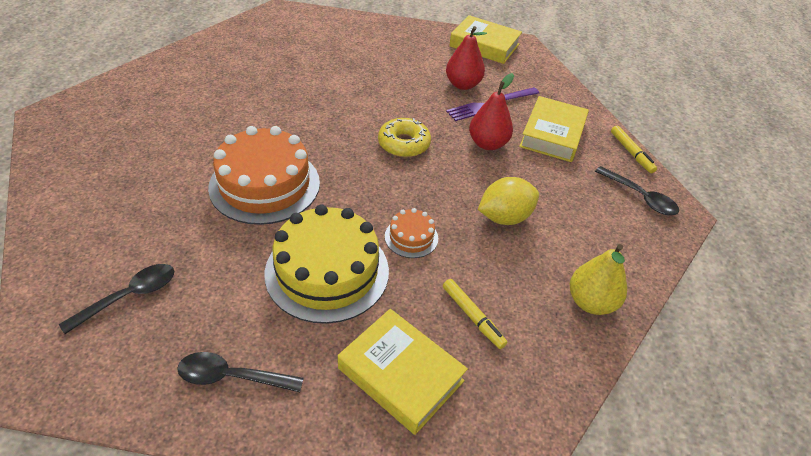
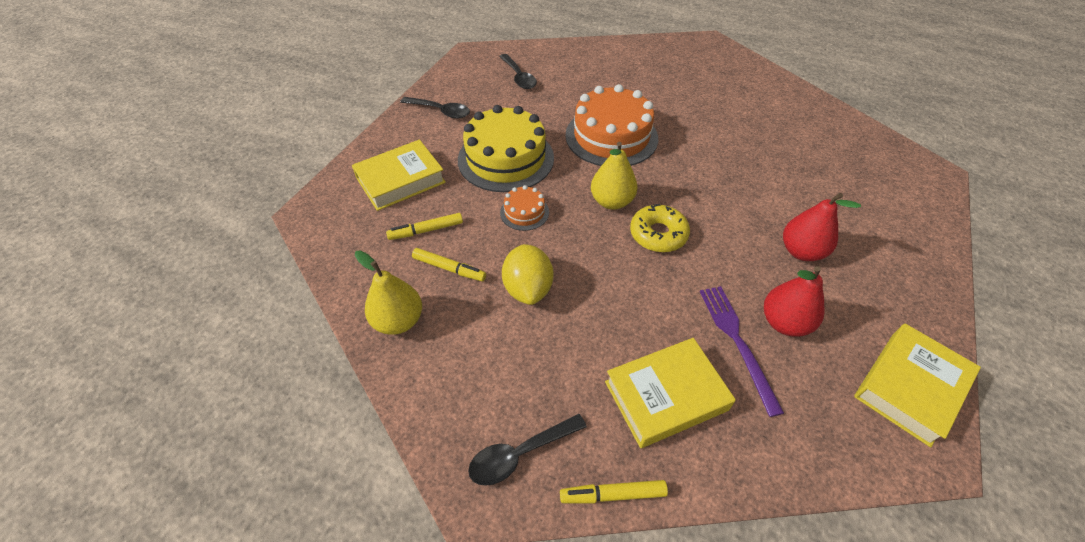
camera: 110 degrees right, 5 degrees up
black spoon [177,352,304,392] -> black spoon turned 90 degrees clockwise [400,97,470,118]
red pear [469,73,514,150] -> red pear moved to [783,193,861,261]
yellow book [519,96,589,162] -> yellow book turned 60 degrees counterclockwise [605,338,736,448]
none -> yellow marker [412,248,486,281]
none -> yellow pear [591,142,638,210]

